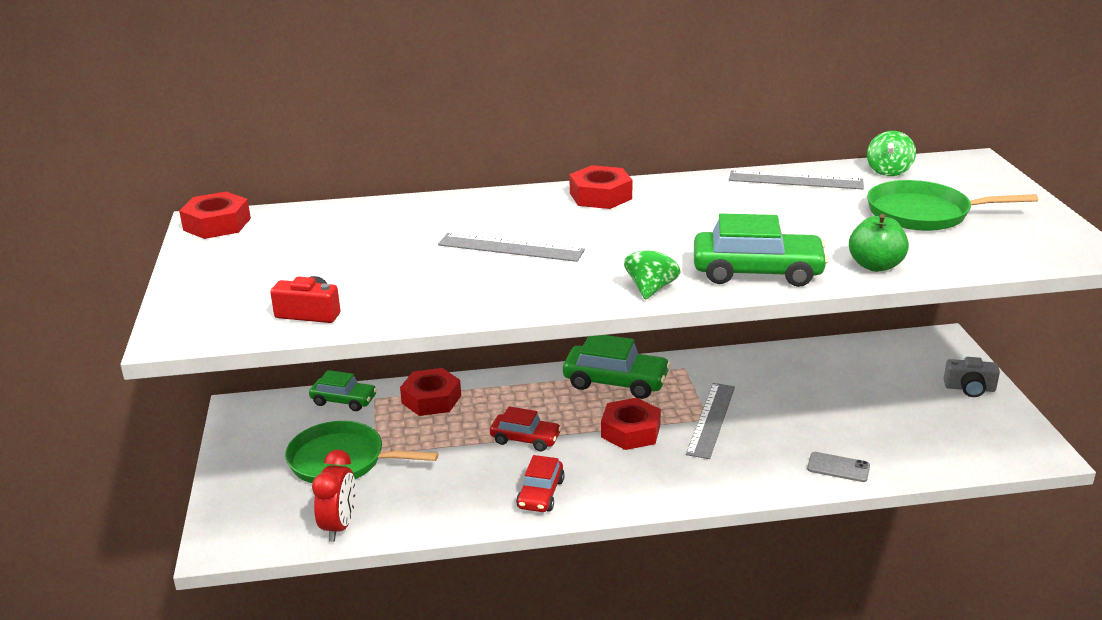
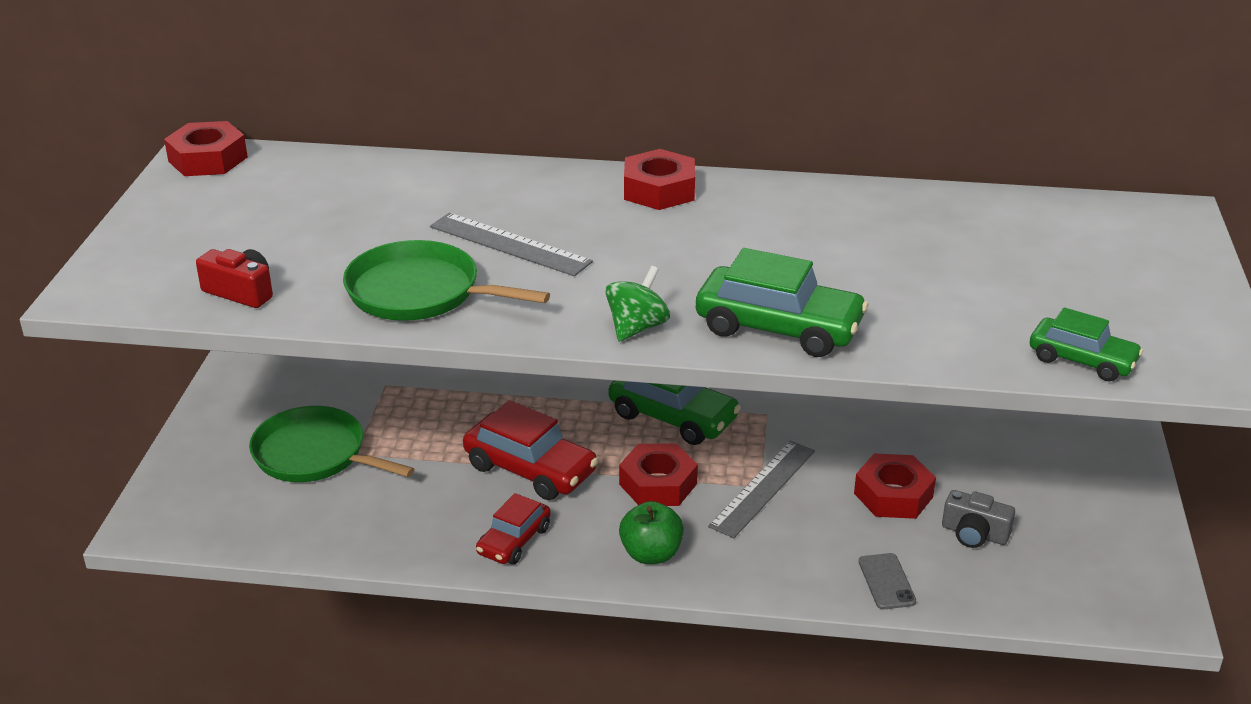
camera: 15 degrees right, 5 degrees up
green car [309,370,377,411] -> green car moved to [1030,307,1143,382]
red clock [312,450,356,542] -> none
red nut [400,368,461,416] -> red nut moved to [854,453,936,519]
red car [490,406,561,451] -> red car [463,400,598,500], size x1.61
grey ruler [729,170,864,189] -> none
grey phone [807,452,870,482] -> grey phone turned 45 degrees clockwise [859,553,916,609]
green apple [849,214,909,272] -> green apple moved to [619,501,684,564]
green spinning top [867,131,916,176] -> none
green pan [867,180,1038,231] -> green pan moved to [343,240,550,321]
grey camera [943,357,1000,397] -> grey camera moved to [942,490,1015,548]

